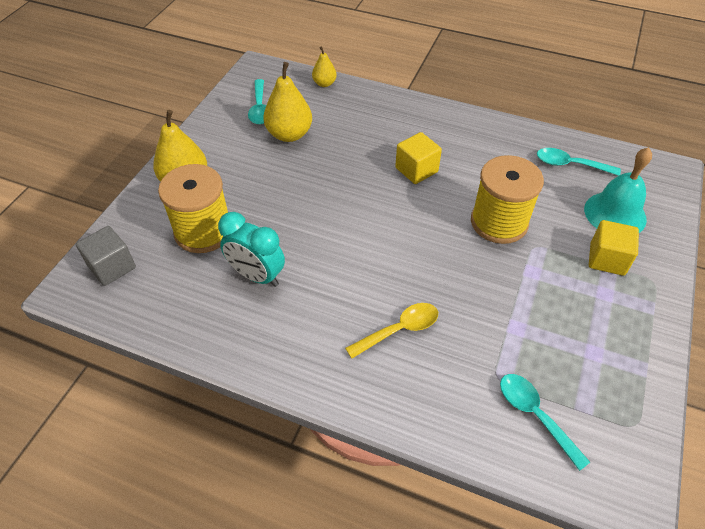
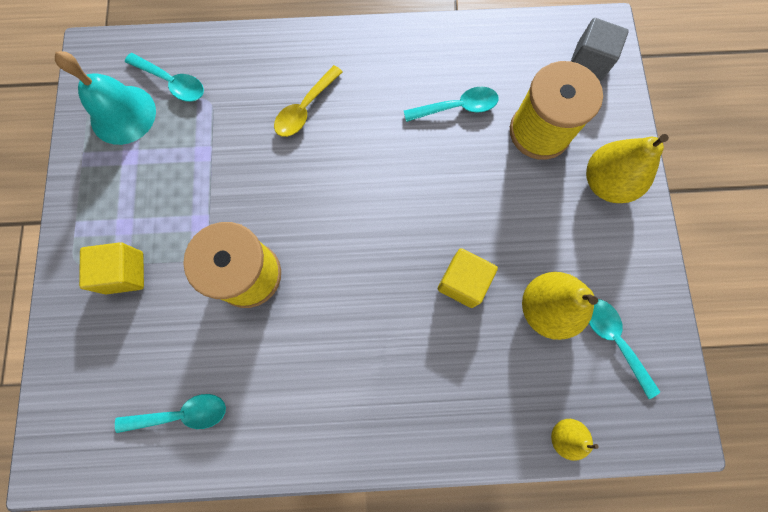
camera: 155 degrees right, 25 degrees up
turquoise clock [218,212,285,287] -> turquoise spoon [404,87,499,122]
yellow cube [395,132,442,184] -> yellow cube moved to [438,248,498,308]
turquoise bell [584,147,652,233] -> turquoise bell moved to [55,51,156,145]

